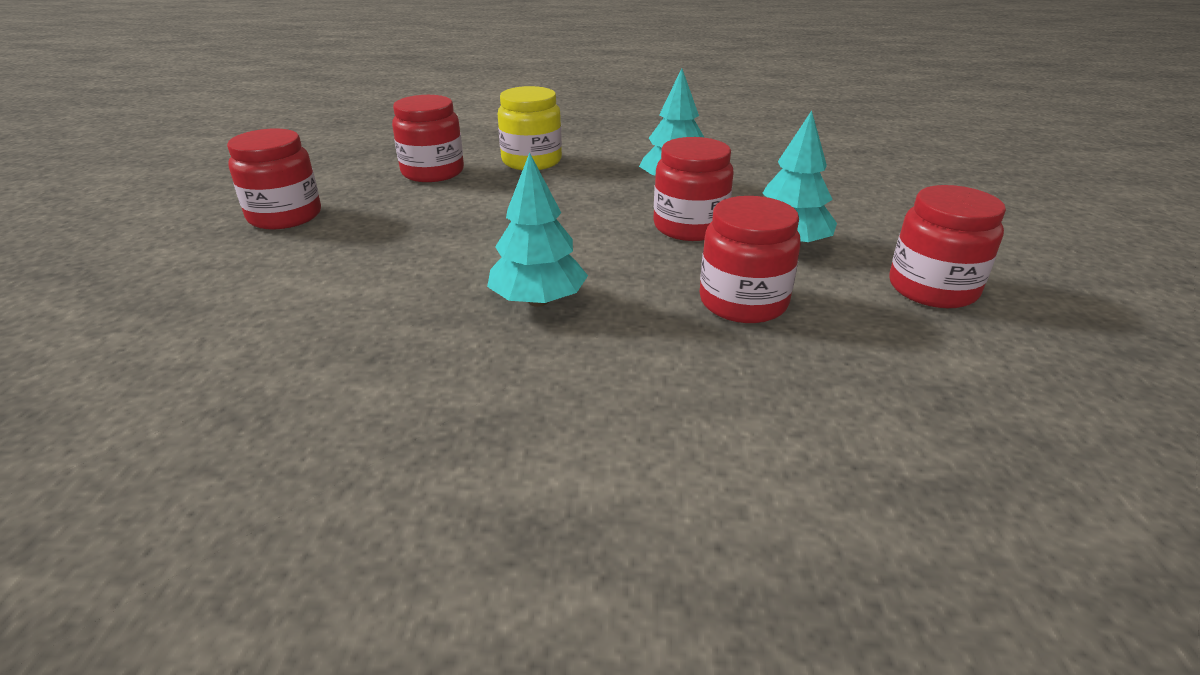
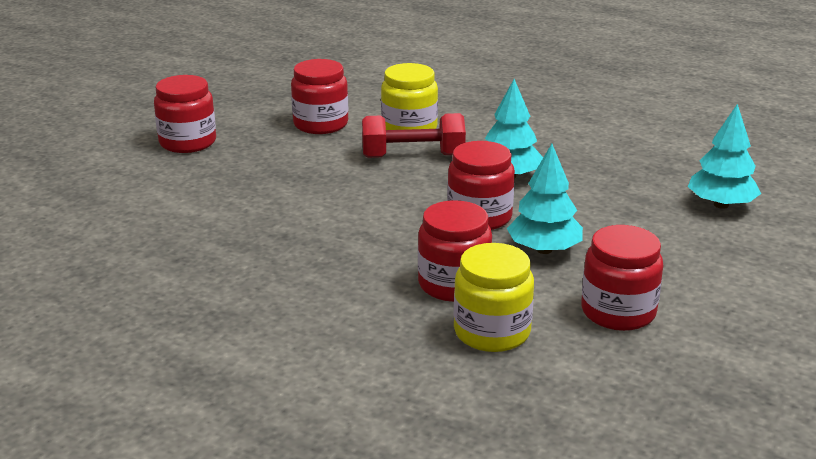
camera: 25 degrees right, 5 degrees down
turquoise tree [487,152,588,307] -> turquoise tree moved to [688,104,761,209]
none -> red dumbbell [362,113,466,158]
none -> yellow jar [454,243,534,352]

